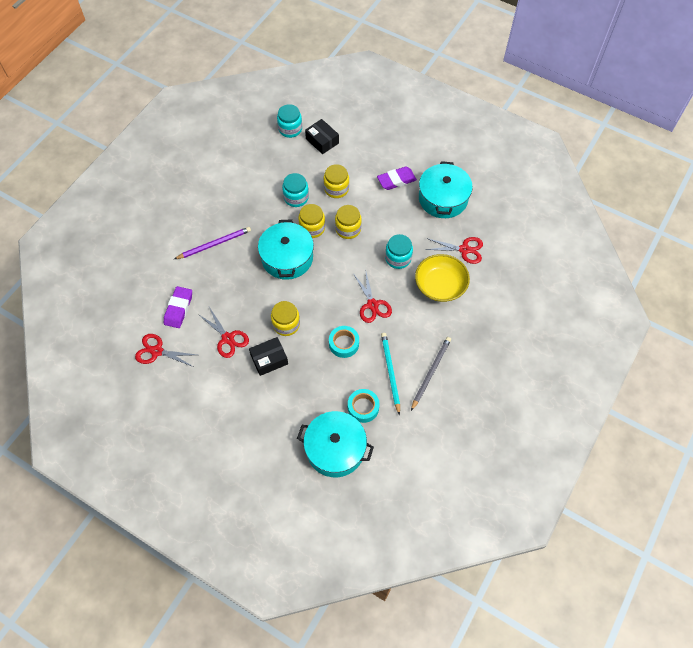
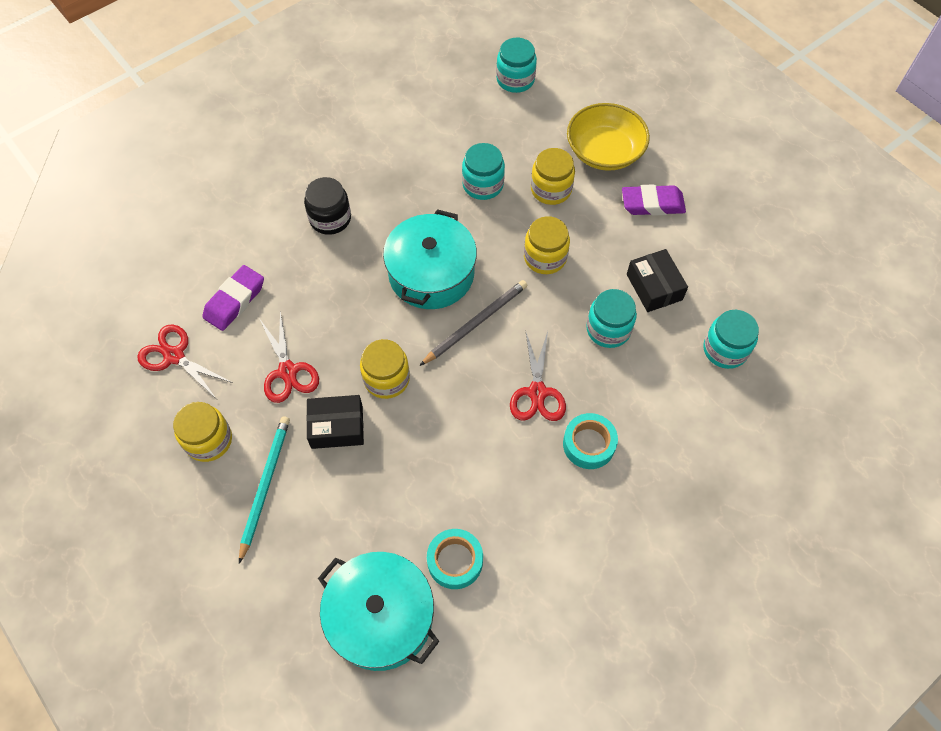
camera: 20 degrees right, 0 degrees up
purple pencil [175,227,251,259] -> black jar [304,177,351,235]
yellow jar [298,204,325,238] -> yellow jar moved to [173,402,232,462]
black box [305,119,339,154] -> black box moved to [627,249,688,312]
turquoise tape [329,326,359,358] -> turquoise tape moved to [563,413,618,469]
turquoise pencil [381,333,400,415] -> turquoise pencil moved to [239,416,290,564]
grey pencil [411,337,451,411] -> grey pencil moved to [419,280,527,366]
yellow bowl [415,254,470,302] -> yellow bowl moved to [567,103,650,171]
turquoise pot [419,161,473,218] -> none
red scissors [425,237,483,264] -> turquoise jar [703,310,759,369]

